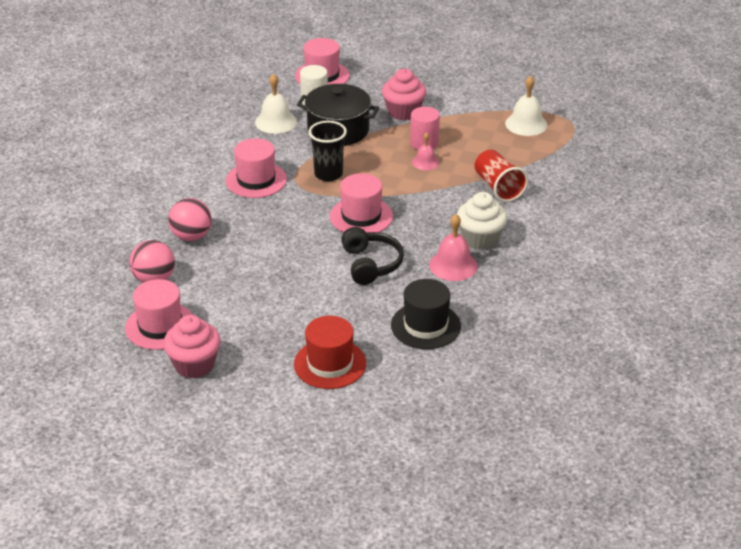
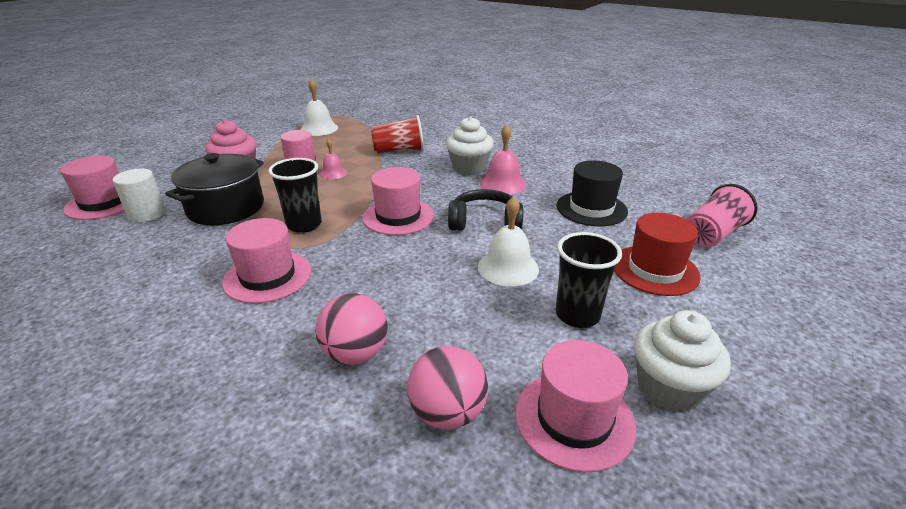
camera: 75 degrees left, 5 degrees down
pink cupcake [163,315,221,378] -> white cupcake [634,310,731,412]
white bell [255,74,297,134] -> white bell moved to [478,196,539,286]
none -> black cup [556,232,622,328]
none -> pink cup [686,184,758,248]

